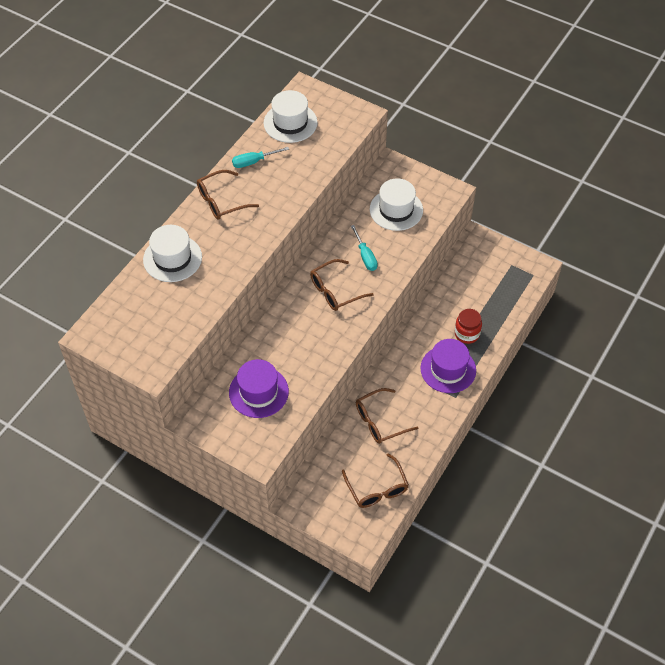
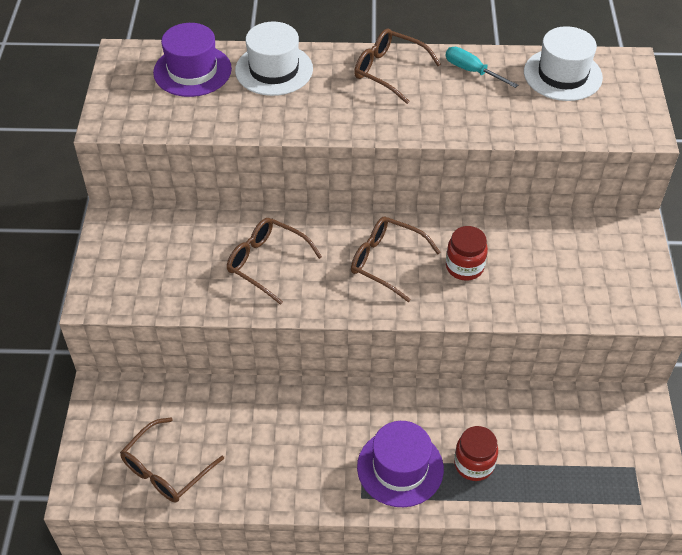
camera: 60 degrees right, 5 degrees down
purple hat [229,359,289,418] -> purple hat moved to [153,23,232,97]
turquoise screwdriver [351,225,378,271] -> red jar [446,226,488,281]
brown glasses [356,388,418,444] -> brown glasses moved to [227,218,322,305]
white hat [370,178,423,231] -> none

